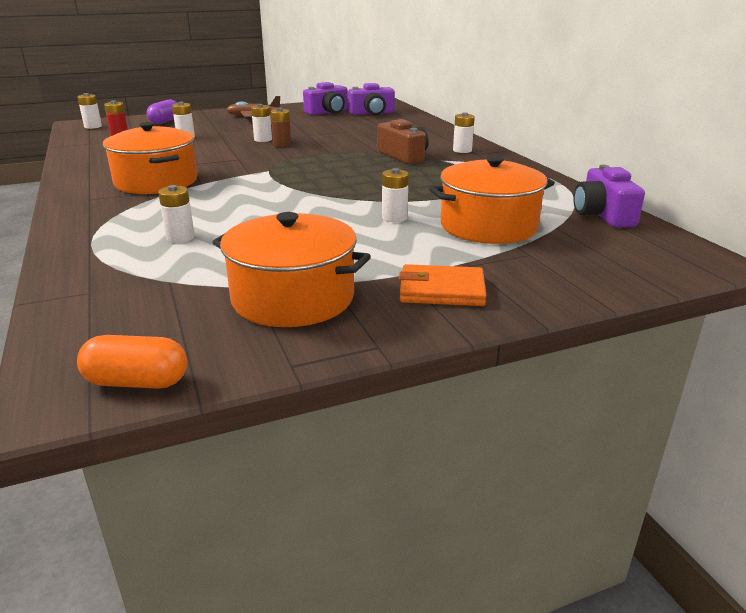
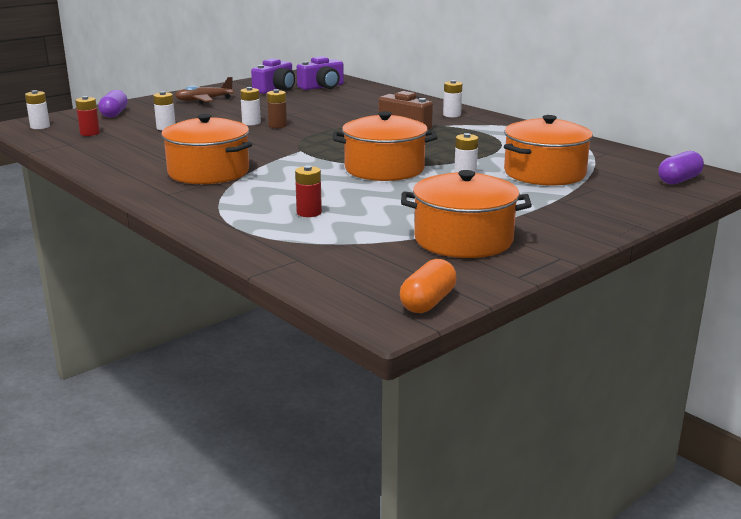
camera: 20 degrees left, 5 degrees down
orange capsule [77,335,187,389] -> orange capsule turned 45 degrees counterclockwise [400,259,457,313]
white battery [158,185,195,243] -> red battery [295,165,322,217]
orange wallet [399,264,487,306] -> none
purple camera [574,165,645,228] -> none
none -> orange pot [333,111,438,181]
none -> purple capsule [658,151,704,184]

